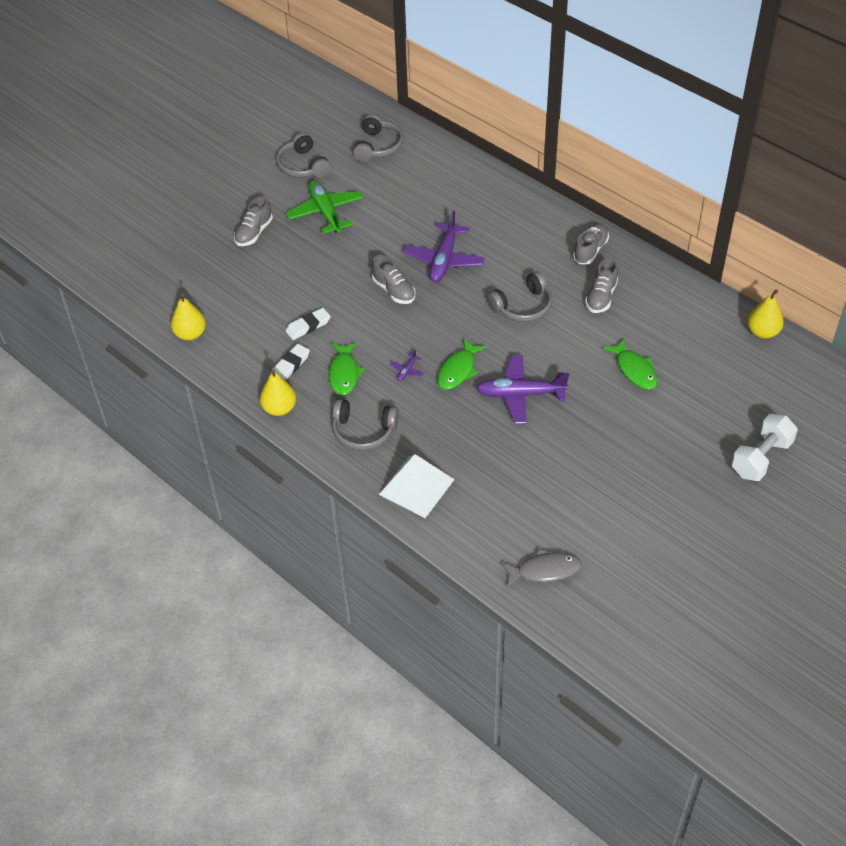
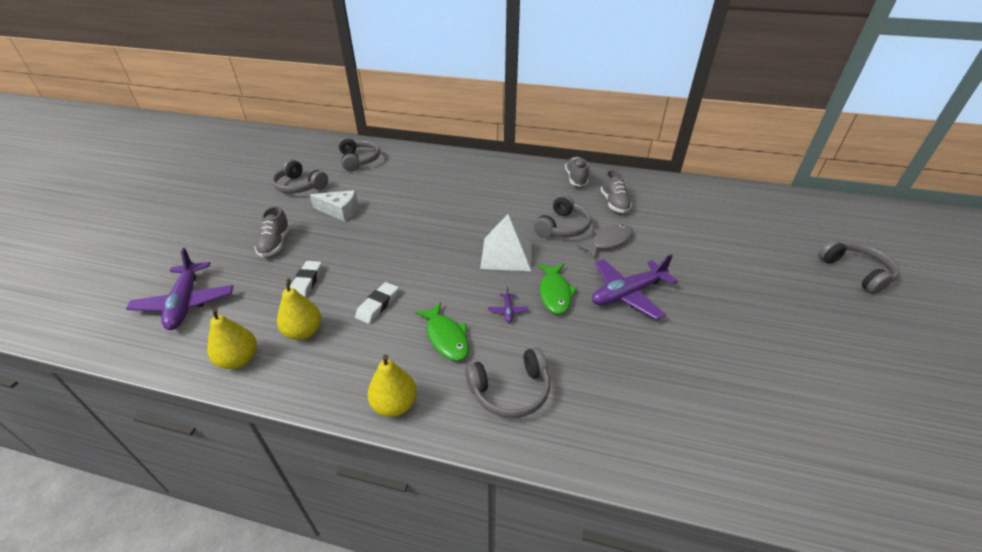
camera: 30 degrees left, 10 degrees down
white eraser [271,344,310,381] -> white eraser moved to [290,261,322,297]
green plane [286,180,363,234] -> white cheese [310,190,358,221]
grey shoe [372,255,416,304] -> none
white pyramid [379,454,455,518] -> white pyramid moved to [480,214,532,271]
purple plane [403,210,485,282] -> purple plane moved to [126,248,233,330]
grey fish [501,549,582,587] -> grey fish moved to [577,225,633,259]
green fish [603,339,658,390] -> none
white dumbbell [731,414,798,481] -> grey headphones [818,240,899,294]
yellow pear [747,289,784,339] -> yellow pear moved to [277,278,322,340]

